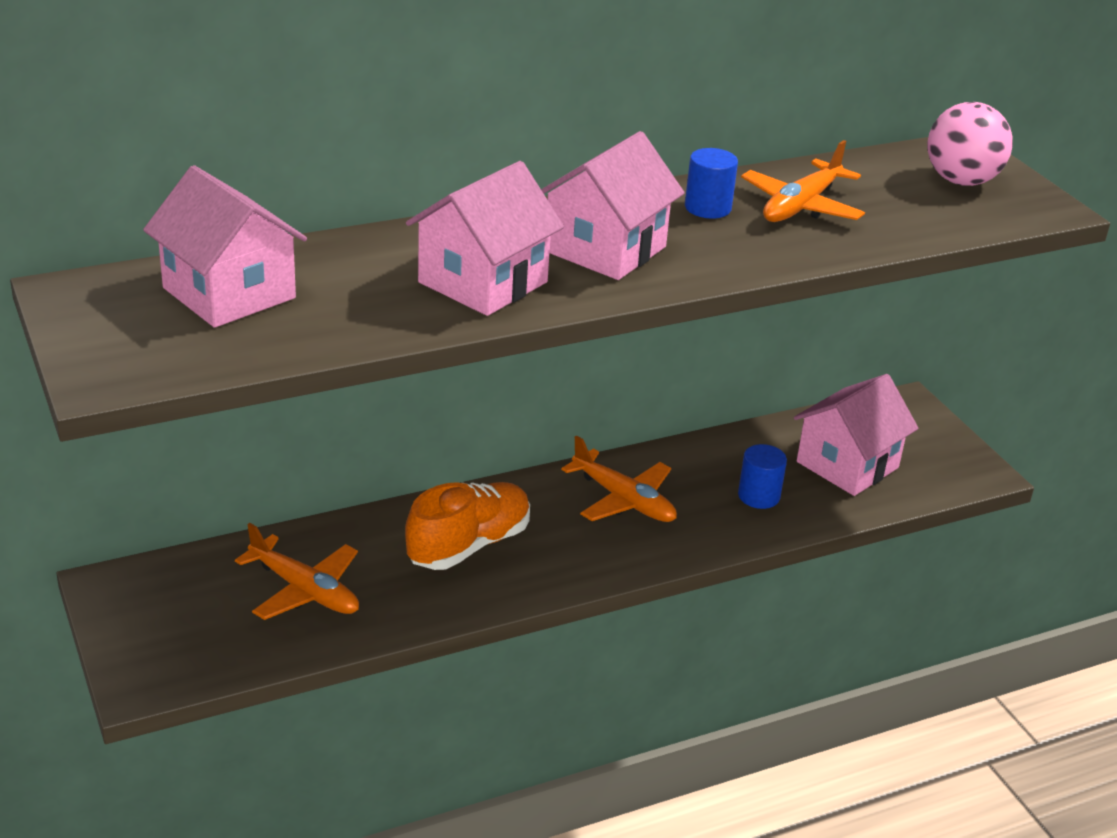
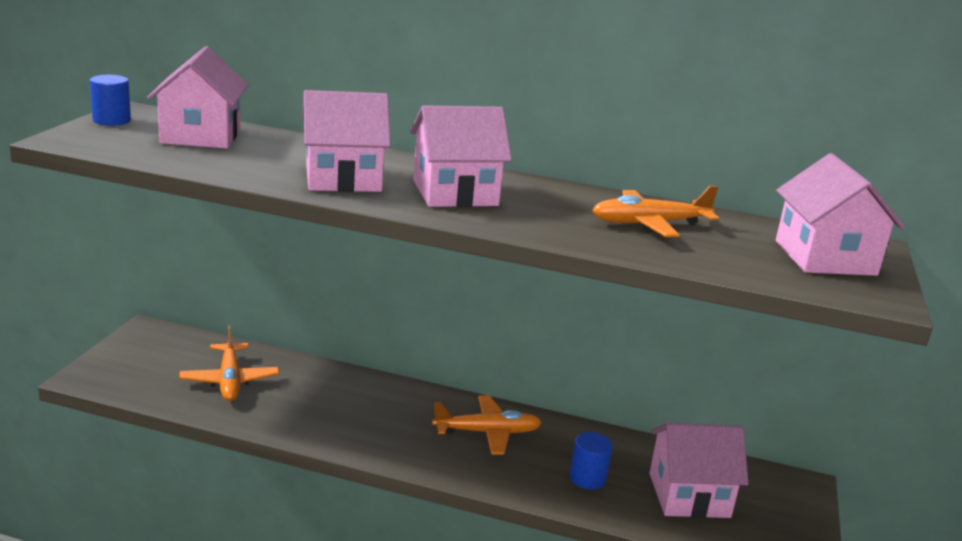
camera: 40 degrees right, 10 degrees down
orange shoe [405,482,530,570] -> none
orange plane [561,435,677,522] -> orange plane turned 90 degrees counterclockwise [432,396,542,455]
blue cylinder [685,148,738,218] -> blue cylinder moved to [90,75,131,126]
pink ball [927,102,1013,186] -> pink house [776,153,905,276]

